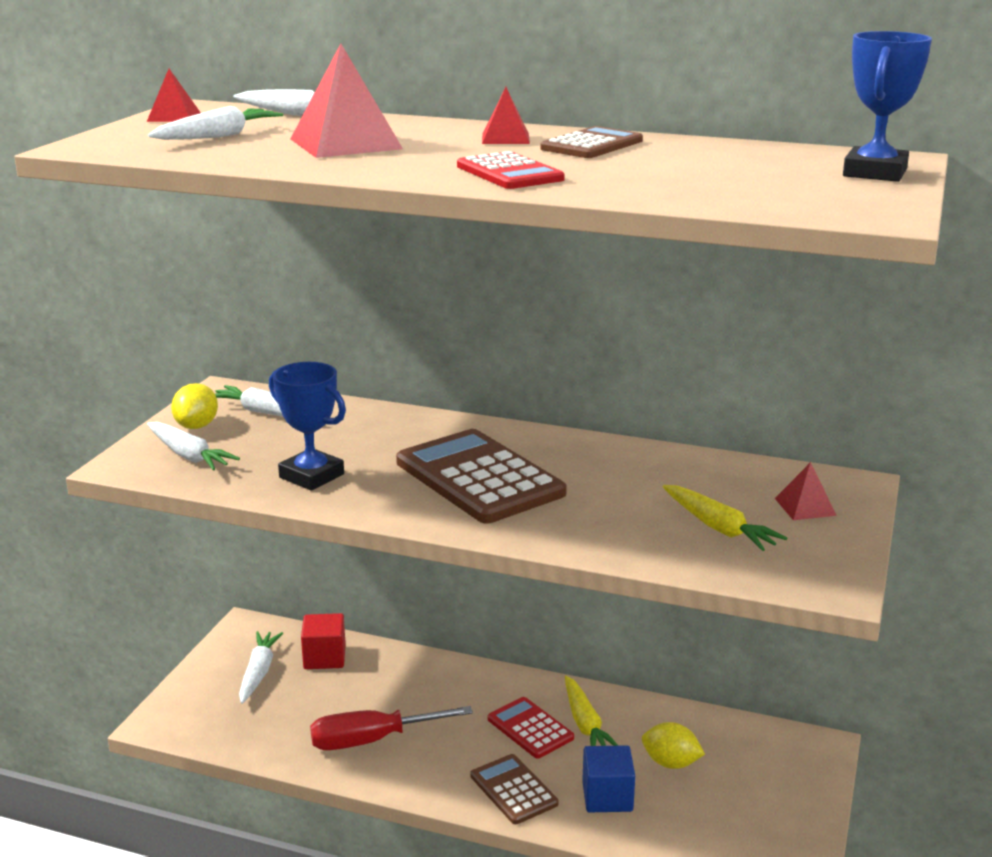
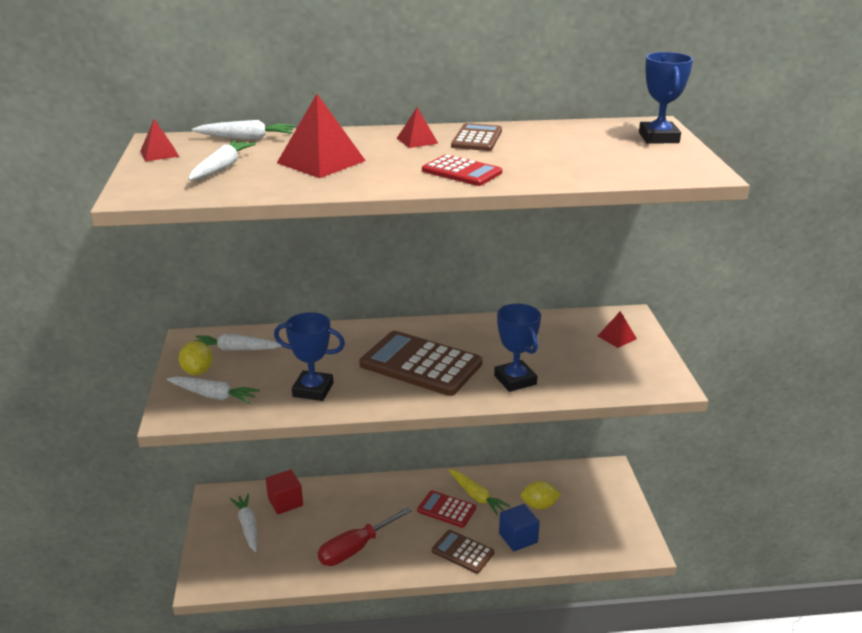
camera: 25 degrees left, 5 degrees up
yellow carrot [663,485,787,551] -> none
none -> blue trophy [494,304,541,392]

